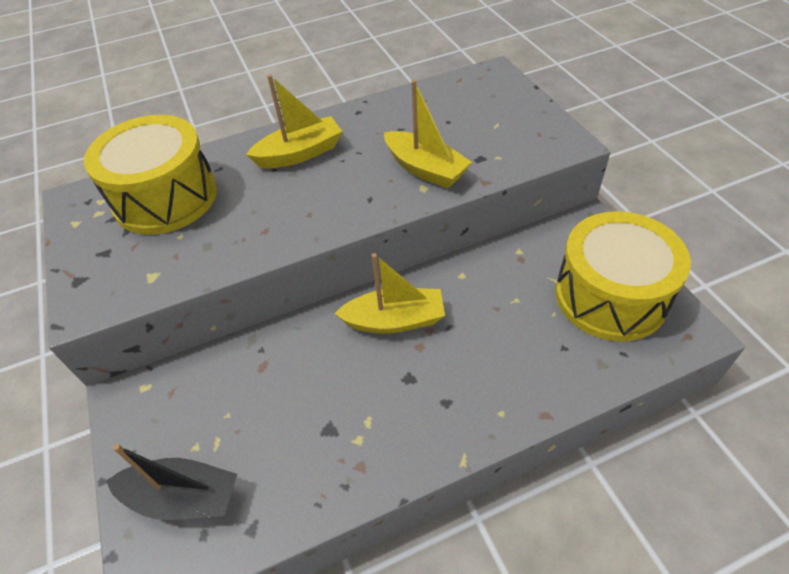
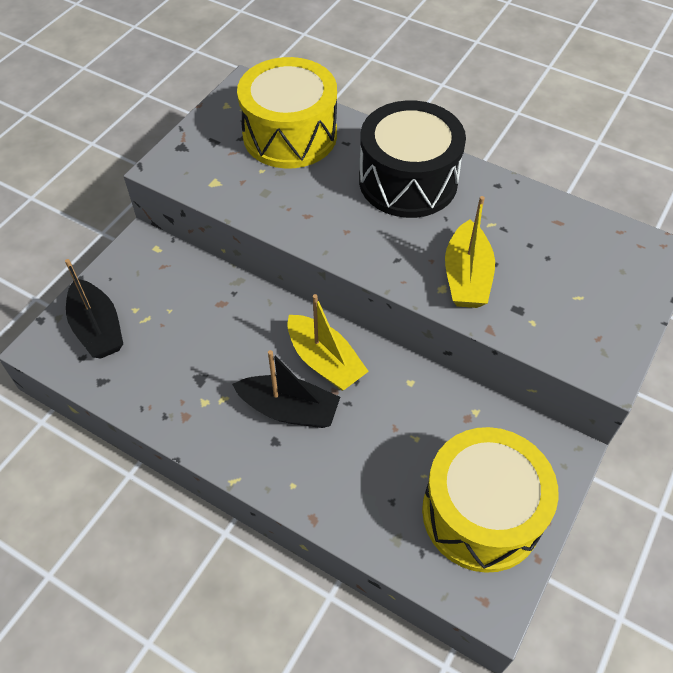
camera: 50 degrees right, 5 degrees up
yellow boat [246,75,342,169] -> black drum [359,100,466,218]
none -> black boat [232,350,340,428]

